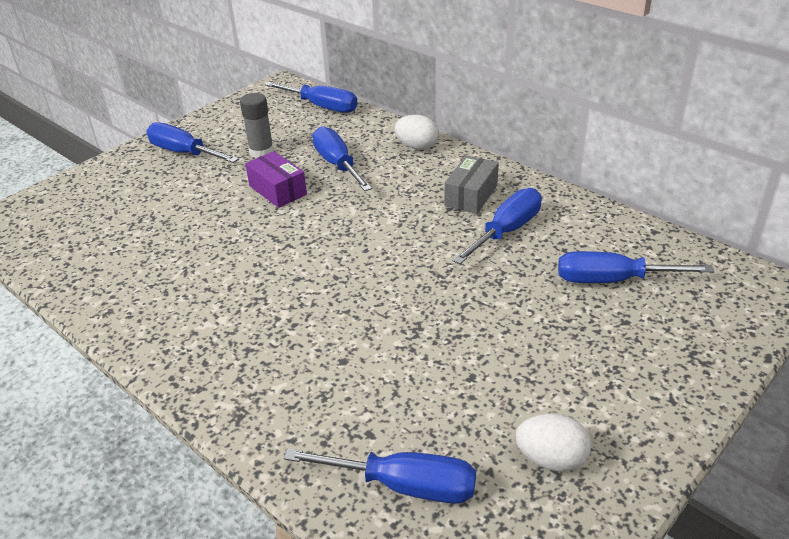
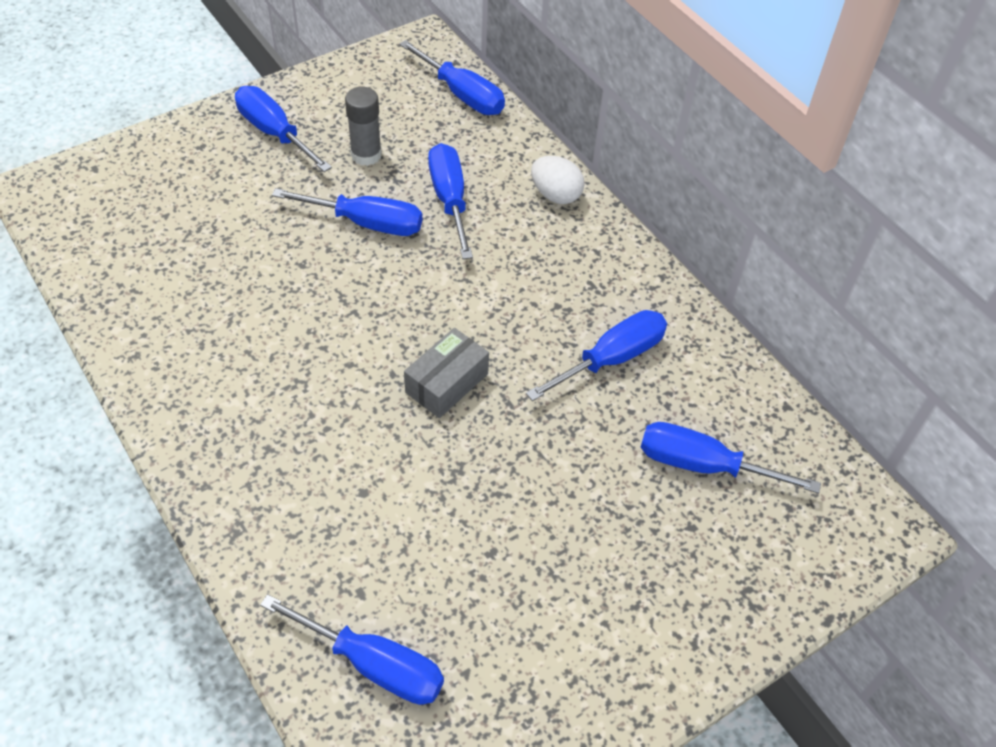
camera: 10 degrees right, 15 degrees up
purple box [245,151,307,208] -> blue screwdriver [272,188,422,236]
grey box [445,155,499,214] -> grey box moved to [404,328,489,418]
white egg [516,413,591,472] -> none

